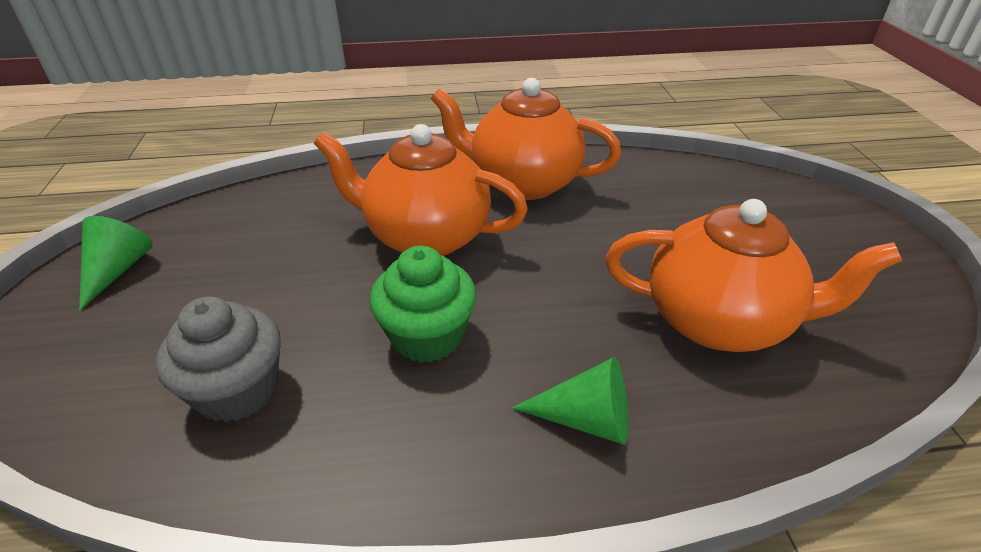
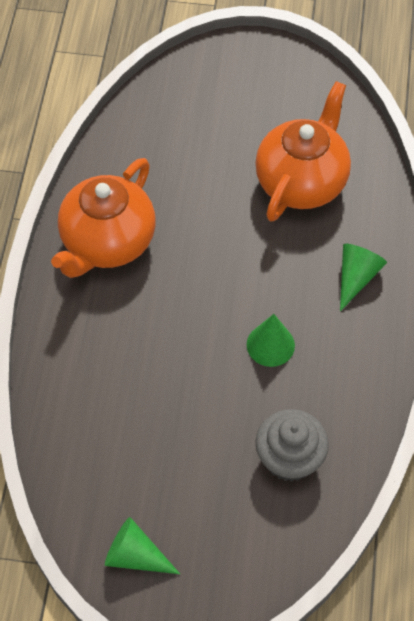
camera: 75 degrees left, 20 degrees up
orange teapot [314,124,528,256] -> none
green cupcake [370,246,476,363] -> green cone [247,314,295,367]

